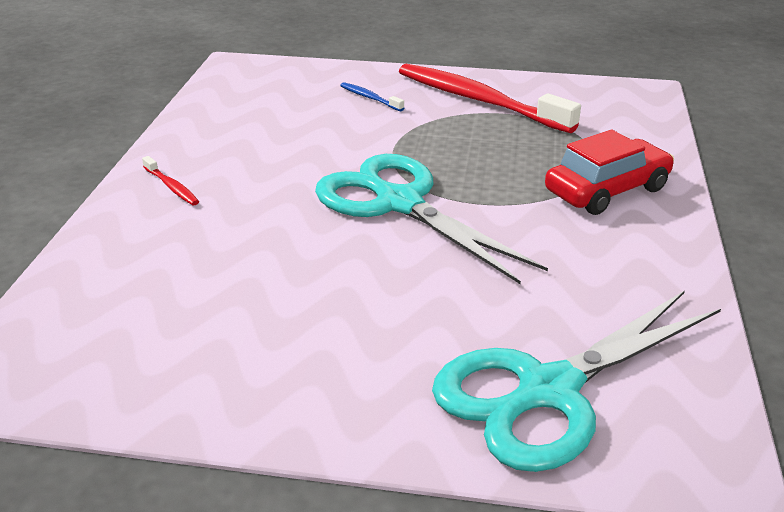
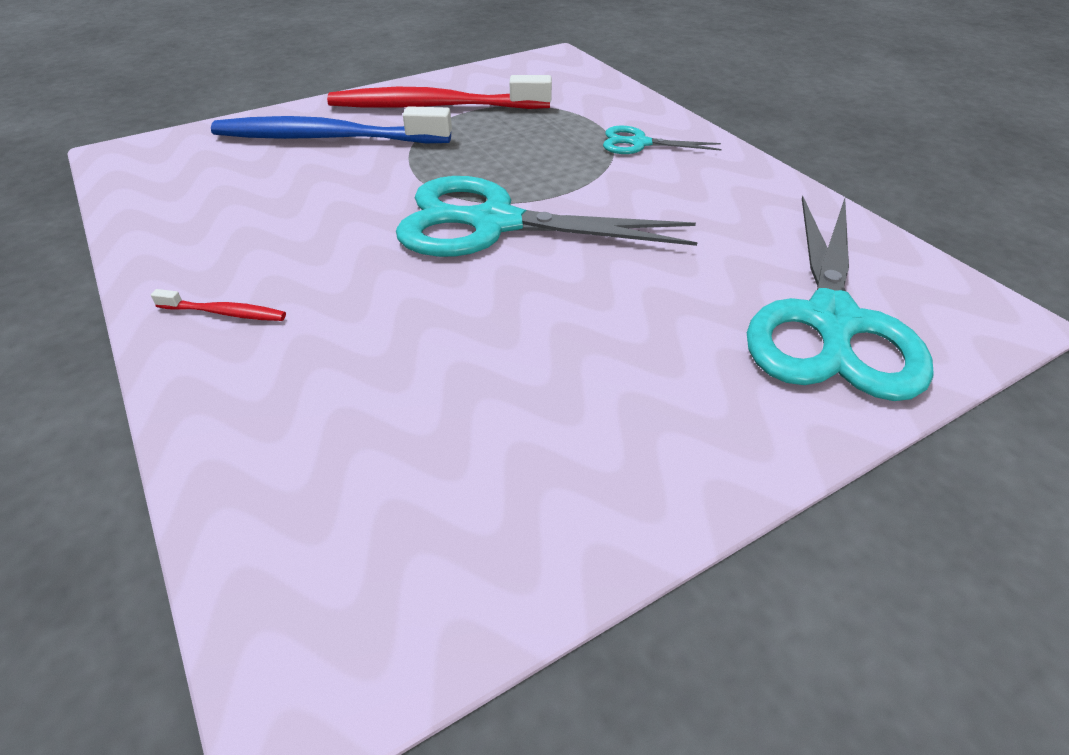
camera: 40 degrees left, 10 degrees up
blue toothbrush [340,82,404,111] -> blue toothbrush [211,106,452,143], size x2.48
red car [545,129,674,215] -> turquoise scissors [603,126,722,154]

